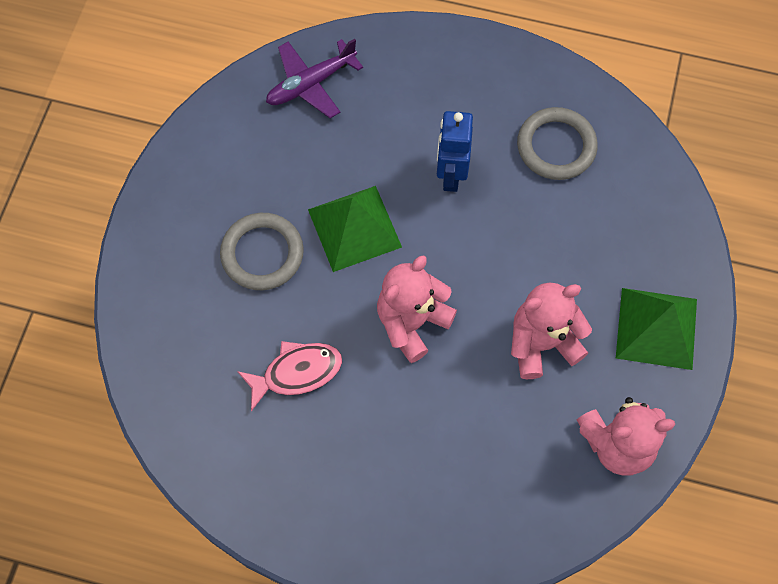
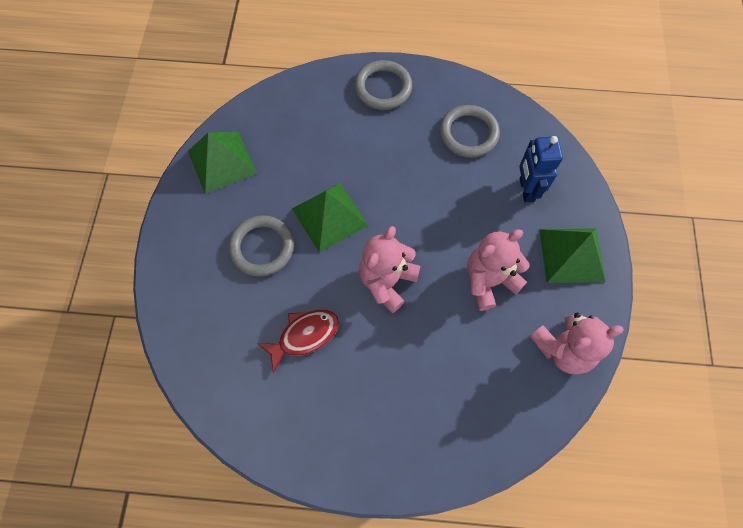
camera: 10 degrees left, 0 degrees up
pink fish [237,341,342,411] -> red fish [257,310,339,374]
purple plane [266,39,363,118] -> none
blue robot [437,111,473,192] -> blue robot moved to [519,136,563,202]
none -> green pyramid [188,132,257,194]
none -> grey ring [354,60,412,110]

